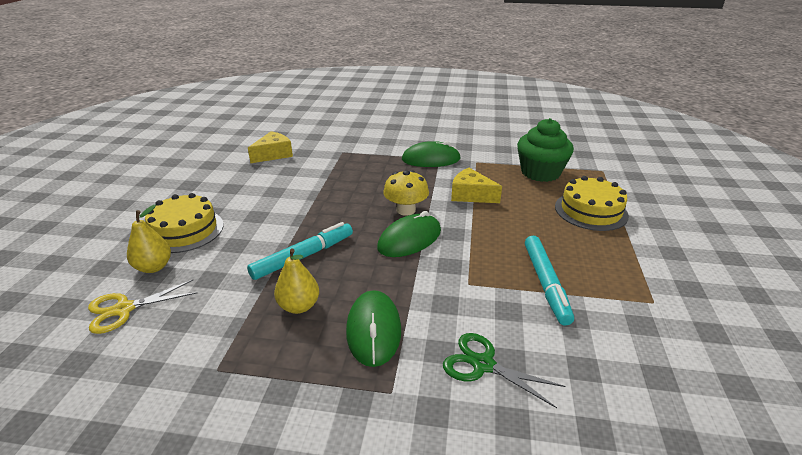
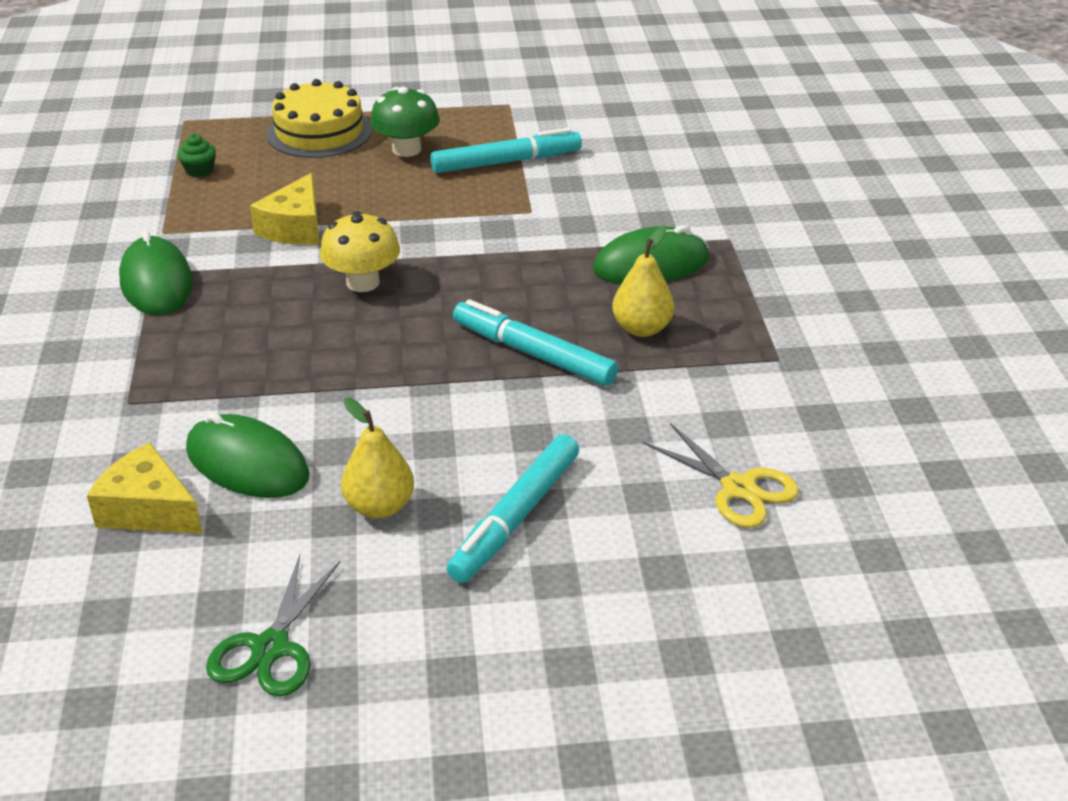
camera: 105 degrees left, 5 degrees up
yellow pear [127,205,171,273] -> yellow pear moved to [341,398,414,519]
yellow cake [145,193,223,253] -> turquoise marker [447,434,579,583]
green mouse [377,211,441,257] -> green mouse moved to [186,412,310,498]
green scissors [443,333,565,408] -> green scissors moved to [206,555,341,697]
green cupcake [517,118,574,182] -> green cupcake [177,134,216,177], size x0.40
none -> green mushroom [370,87,440,157]

